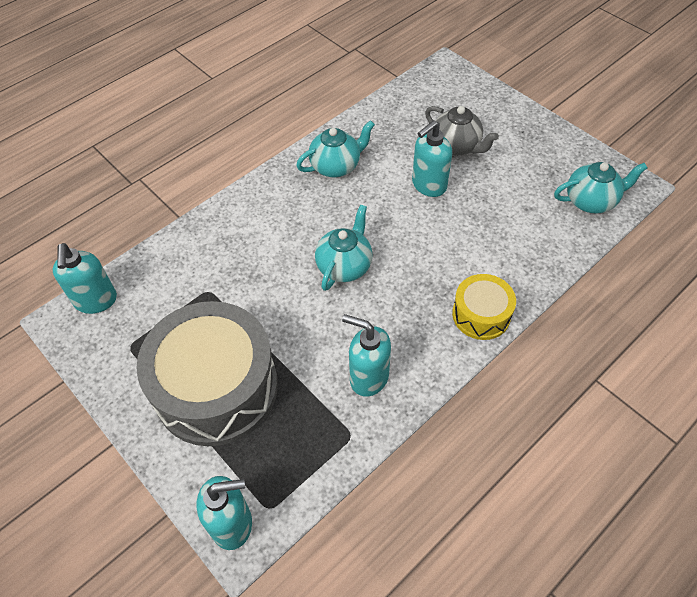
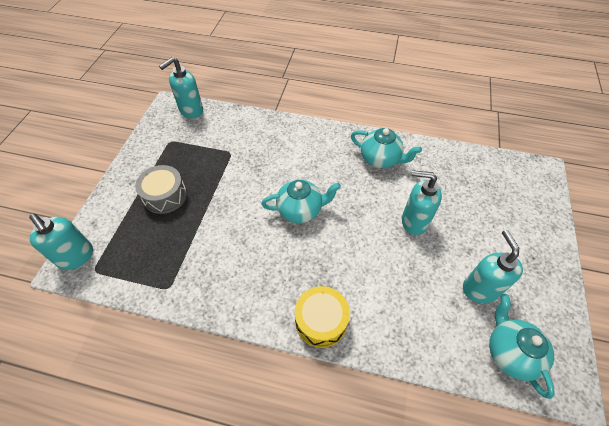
camera: 55 degrees right, 0 degrees up
grey drum [136,301,278,446] -> grey drum [135,165,187,214], size x0.50
turquoise soap dispenser [342,314,391,397] -> turquoise soap dispenser moved to [463,230,523,303]
grey teapot [425,106,499,156] -> none
turquoise teapot [554,162,648,214] -> turquoise teapot turned 150 degrees counterclockwise [489,294,555,399]

